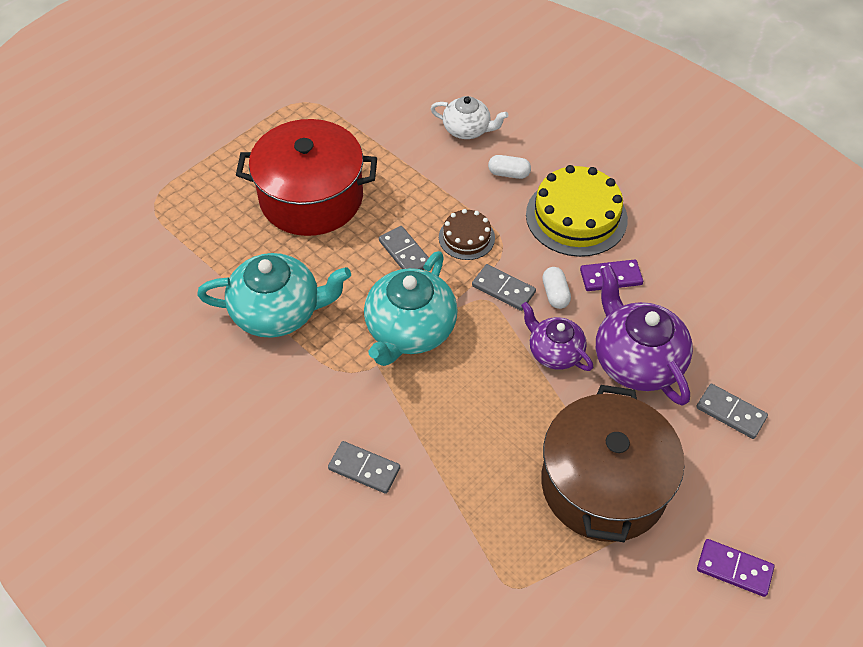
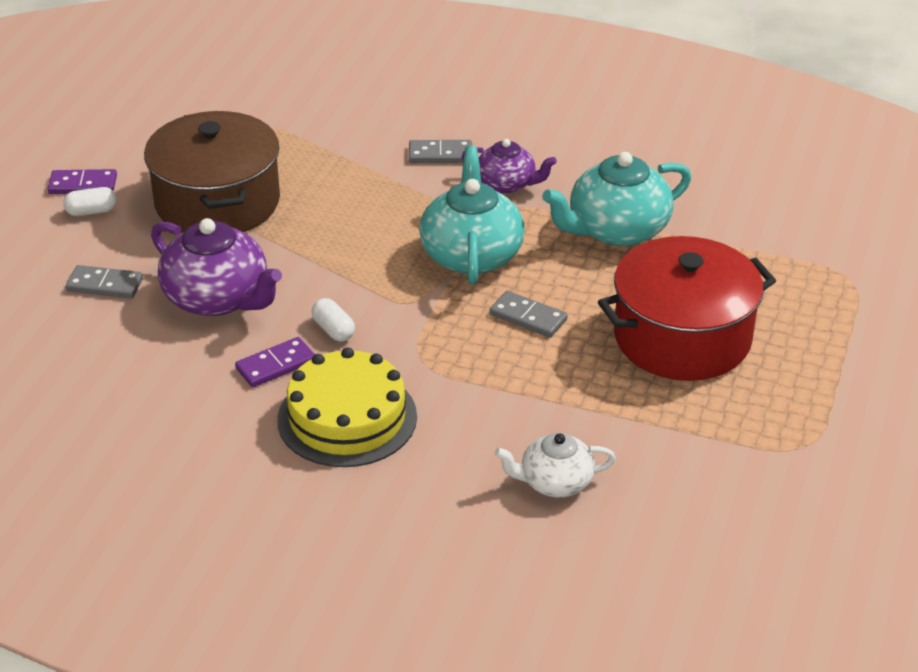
camera: 155 degrees right, 15 degrees down
brown cake [439,209,495,260] -> none
grey domino [472,264,536,311] -> none
white capsule [488,155,531,179] -> white capsule moved to [63,187,117,216]
purple teapot [521,302,593,371] -> purple teapot moved to [461,139,557,193]

